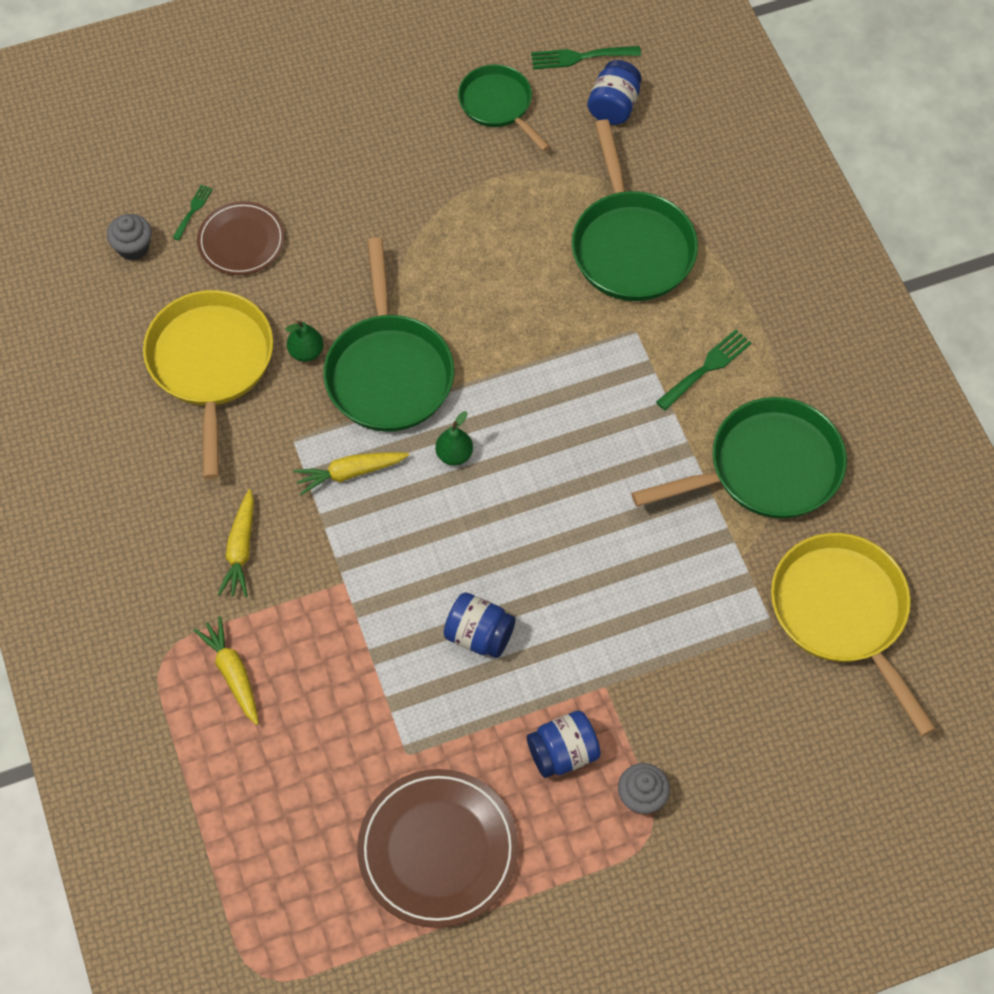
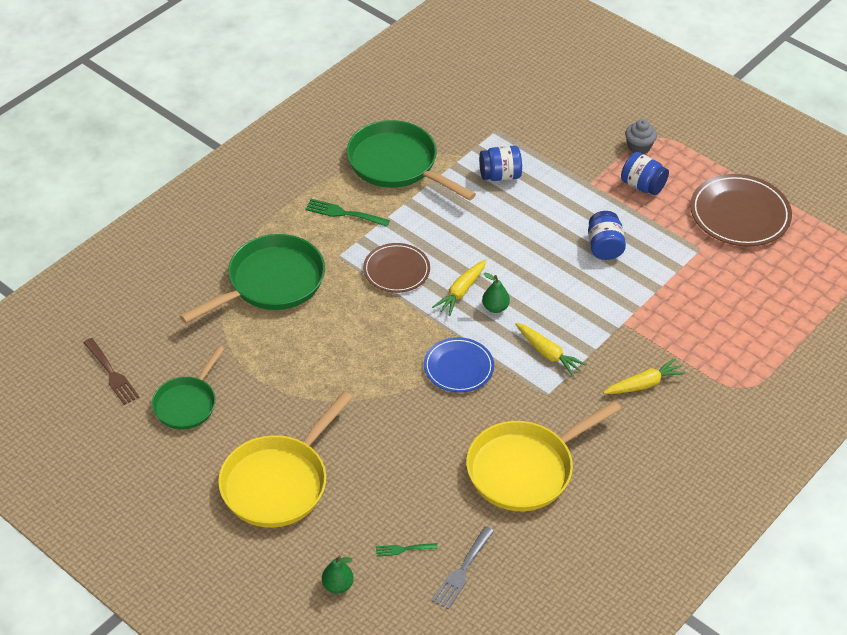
camera: 120 degrees left, 15 degrees down
grey cupcake [107,214,152,260] -> grey fork [432,526,494,609]
yellow carrot [193,616,259,725] -> yellow carrot moved to [432,260,486,316]
brown plate [197,201,285,275] -> brown plate moved to [363,243,430,293]
green pear [285,320,324,362] -> green pear moved to [322,556,354,594]
green pan [323,237,454,432] -> blue plate [424,337,494,393]
green fork [531,46,641,69] -> brown fork [83,338,140,405]
blue jar [588,60,641,125] -> blue jar moved to [479,146,522,181]
yellow pan [771,533,936,736] -> yellow pan moved to [218,391,353,528]

